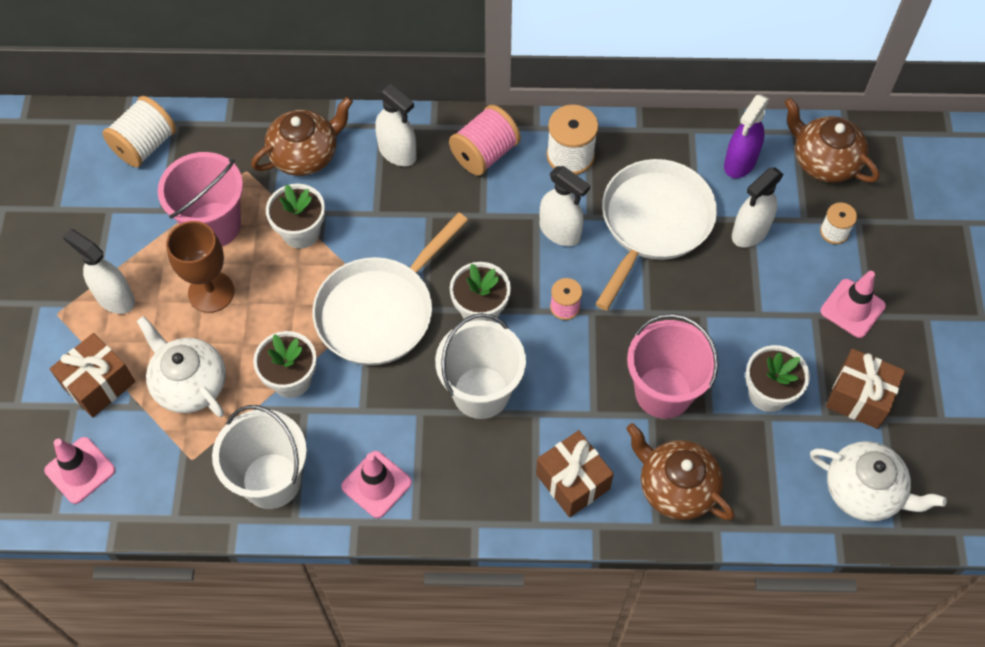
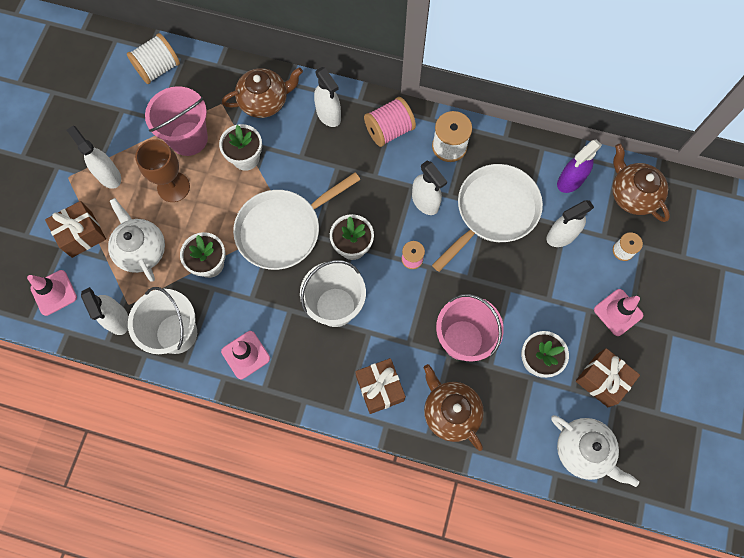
camera: 15 degrees right, 10 degrees up
none -> white spray bottle [81,287,129,335]

